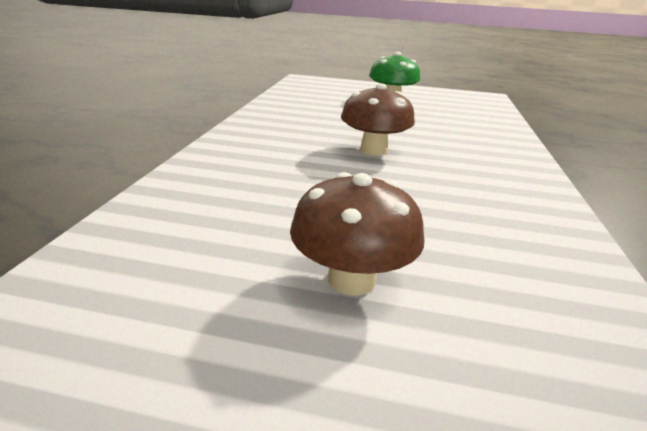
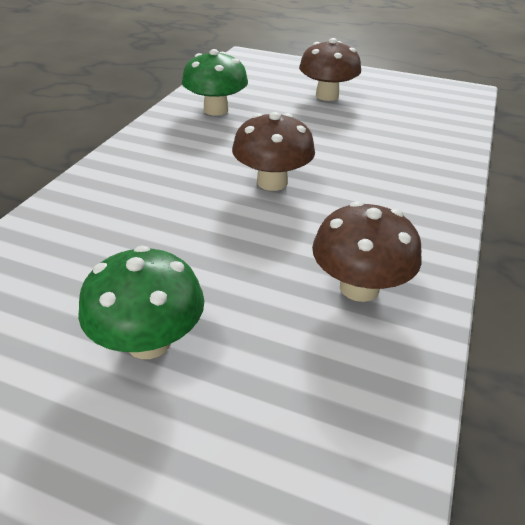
camera: 170 degrees left, 10 degrees up
none -> green mushroom [182,49,248,116]
none -> brown mushroom [312,201,422,302]

